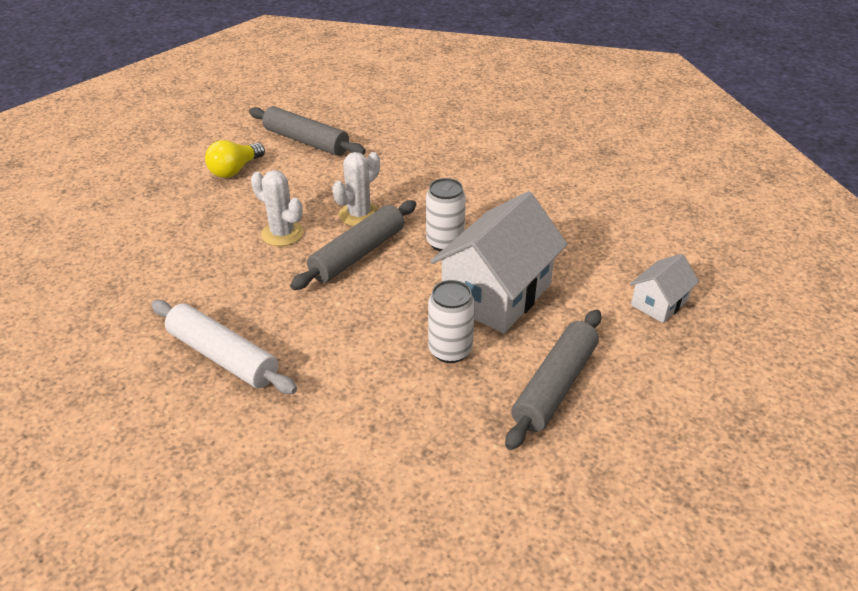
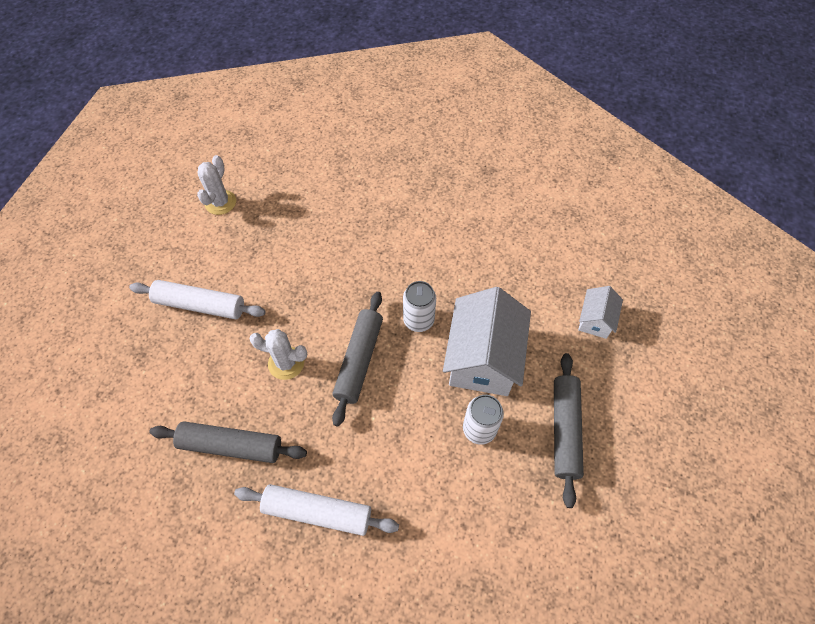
camera: 25 degrees left, 20 degrees up
yellow light bulb [205,140,265,178] -> white rolling pin [129,280,266,319]
grey rolling pin [249,106,366,156] -> grey rolling pin moved to [149,421,307,463]
white cactus [332,152,380,226] -> white cactus moved to [197,155,236,215]

